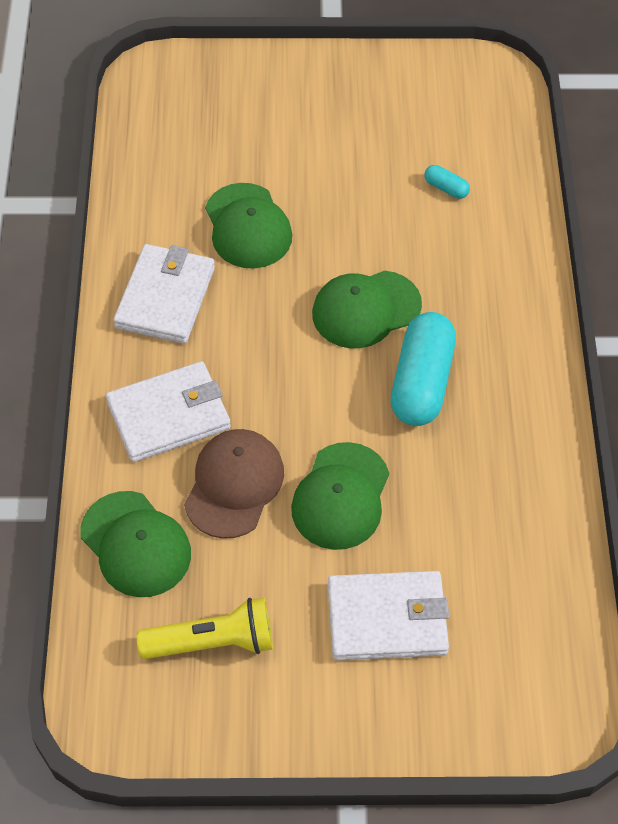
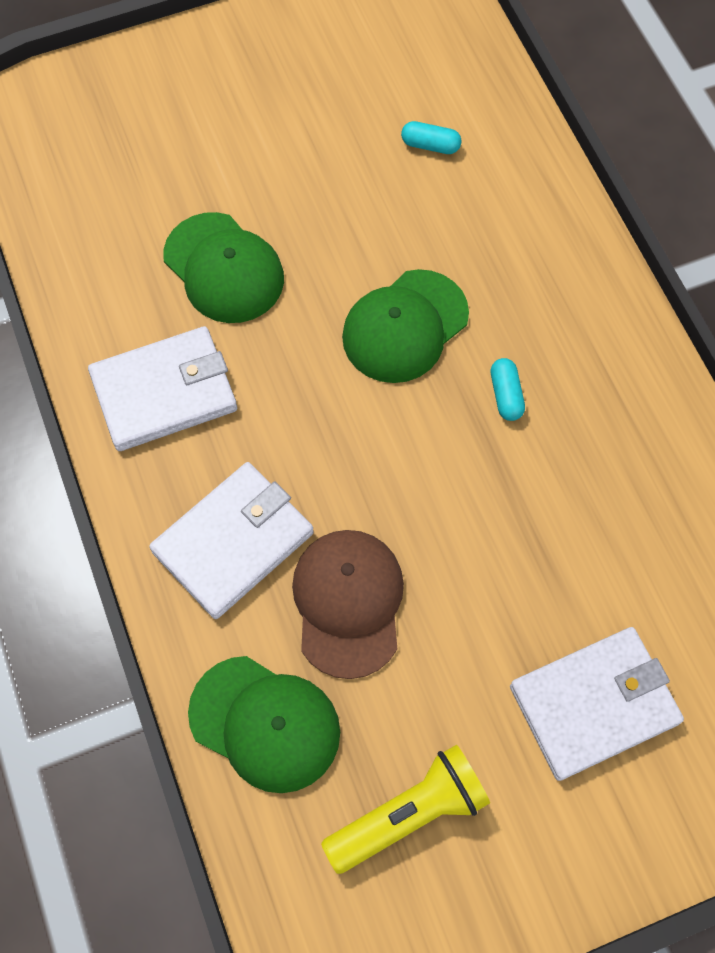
camera: 20 degrees left, 10 degrees up
white wallet [113,244,215,344] -> white wallet turned 75 degrees clockwise [88,326,237,451]
green cap [291,442,389,550] -> none
turquoise capsule [391,312,456,426] -> turquoise capsule [491,358,525,421], size x0.43

